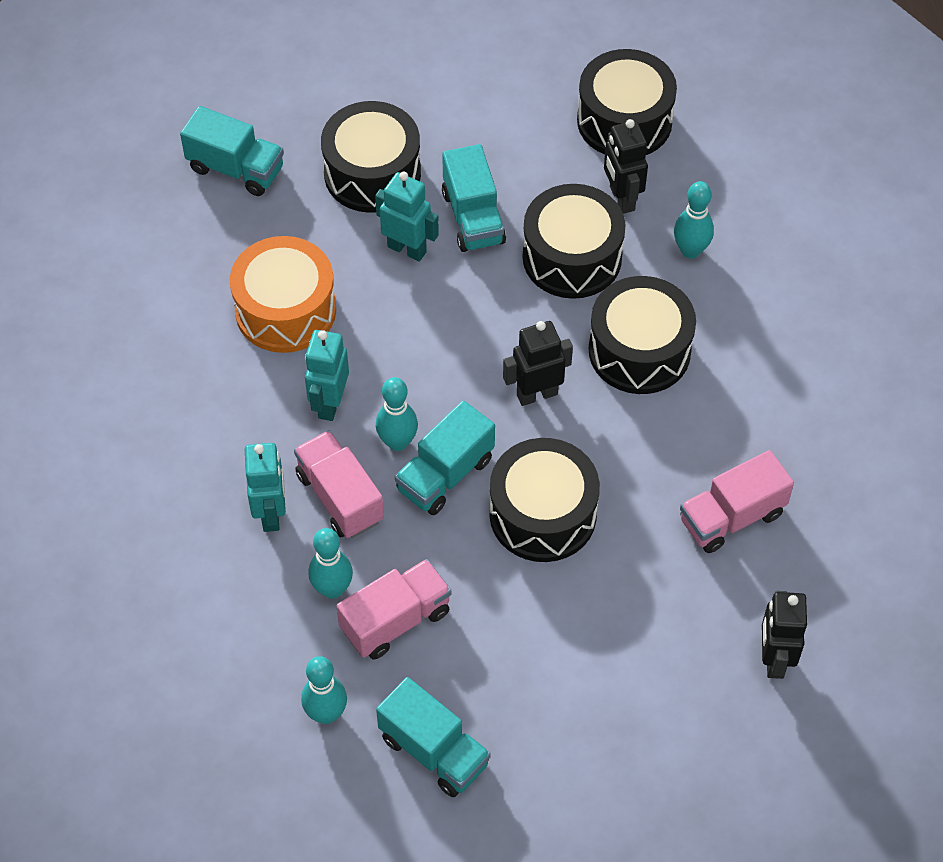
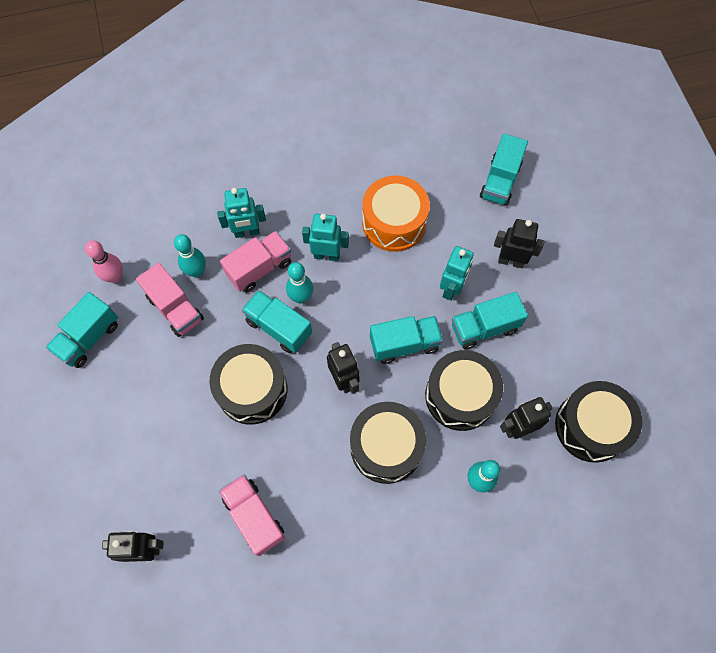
camera: 85 degrees right, 10 degrees up
turquoise bowling pin [301,656,347,724] -> pink bowling pin [85,240,123,283]
black drum [321,101,421,213] -> black robot [494,219,545,268]
none -> turquoise truck [370,316,443,364]

